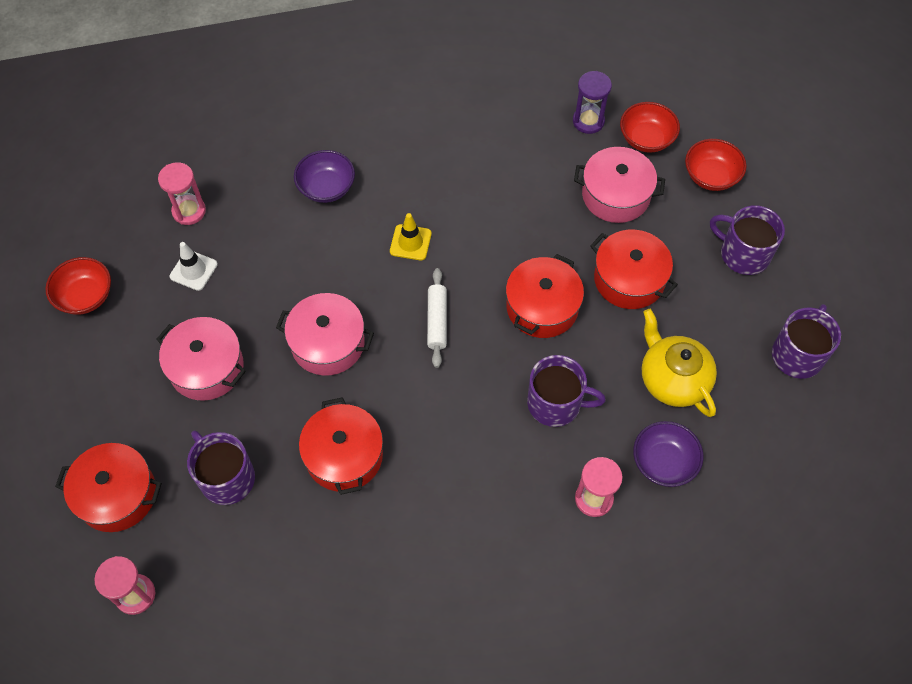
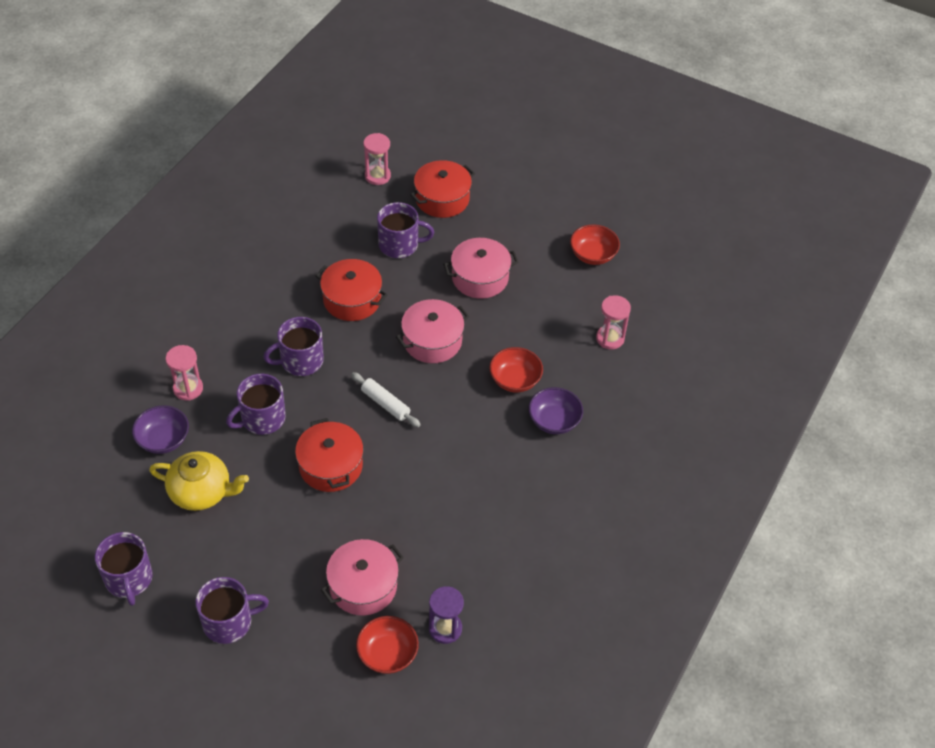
camera: 130 degrees right, 10 degrees down
white traffic cone [170,242,218,291] -> none
yellow traffic cone [390,213,432,260] -> none
red pot [590,230,678,309] -> none
red bowl [685,139,747,191] -> red bowl moved to [490,347,543,393]
none -> purple mug [263,317,324,376]

